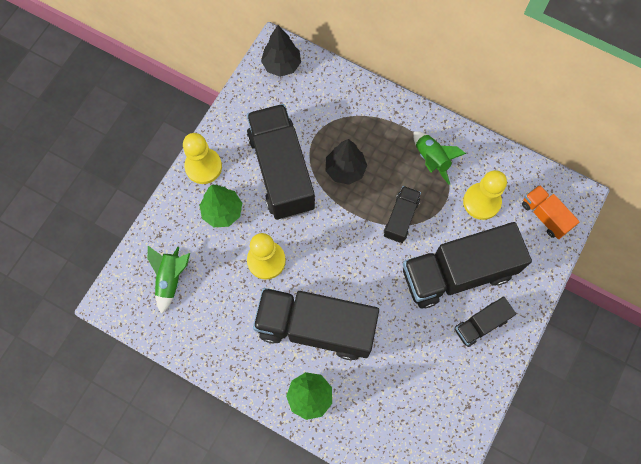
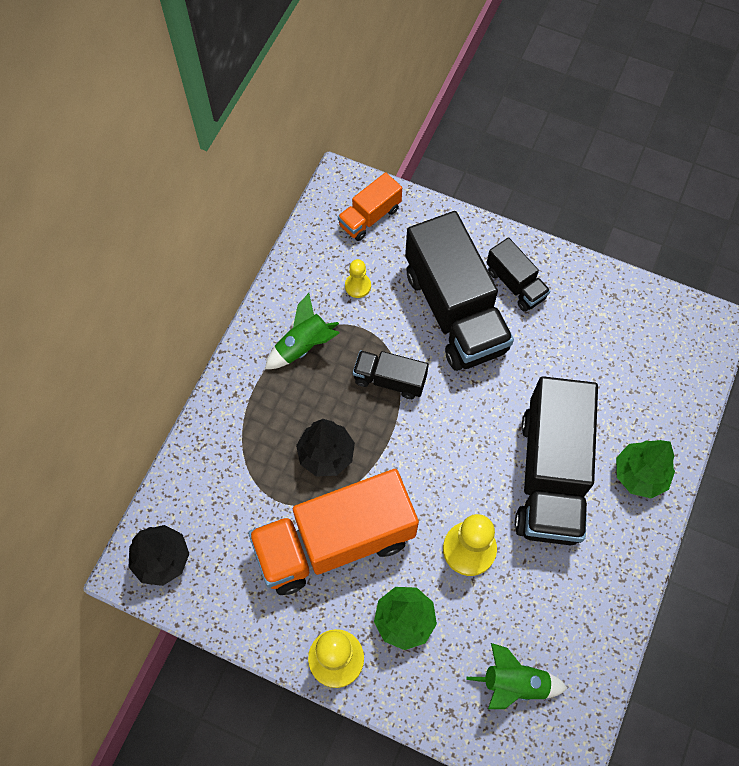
camera: 95 degrees left, 5 degrees down
black truck [247,104,315,220] -> orange truck [248,469,419,595]
yellow pawn [463,170,507,220] -> yellow pawn [345,259,371,298], size x0.55

